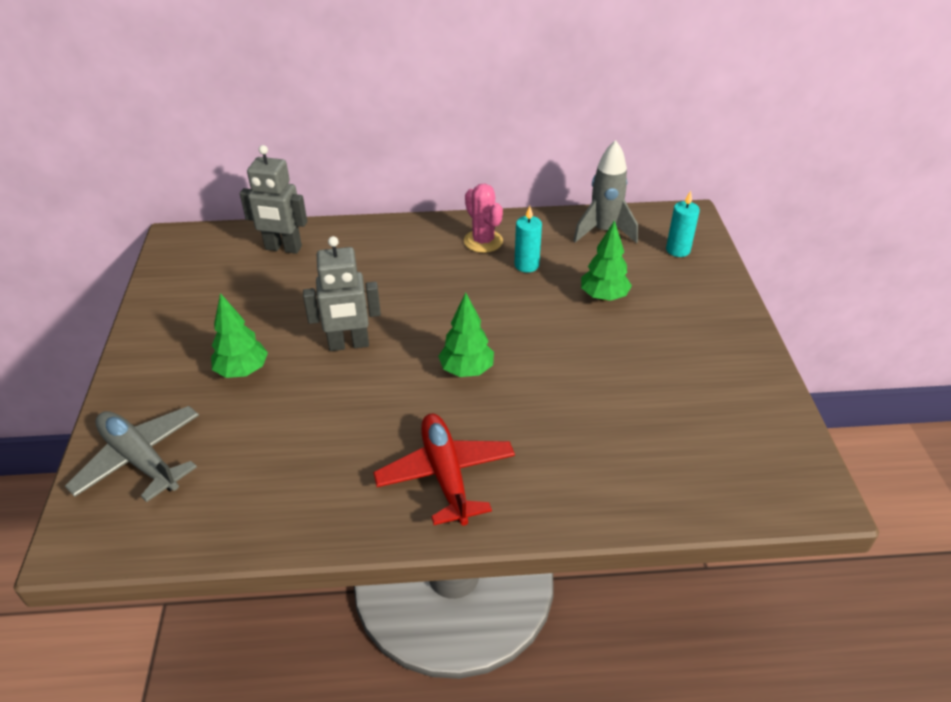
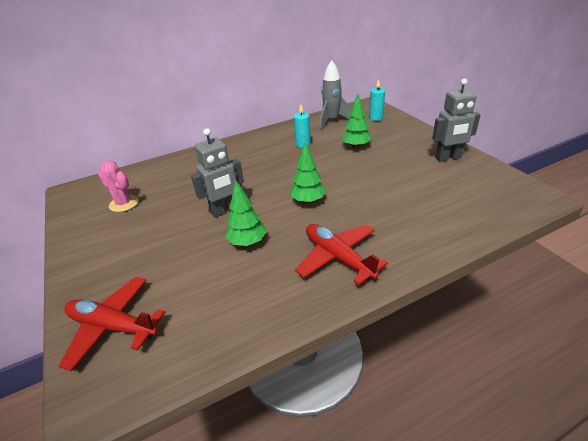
camera: 20 degrees left, 5 degrees down
grey plane [65,406,199,502] -> red plane [59,277,165,371]
green tree [211,293,268,378] -> green tree moved to [225,181,267,246]
grey robot [240,145,307,254] -> grey robot moved to [432,78,481,162]
pink cactus [464,184,503,253] -> pink cactus moved to [98,161,139,212]

